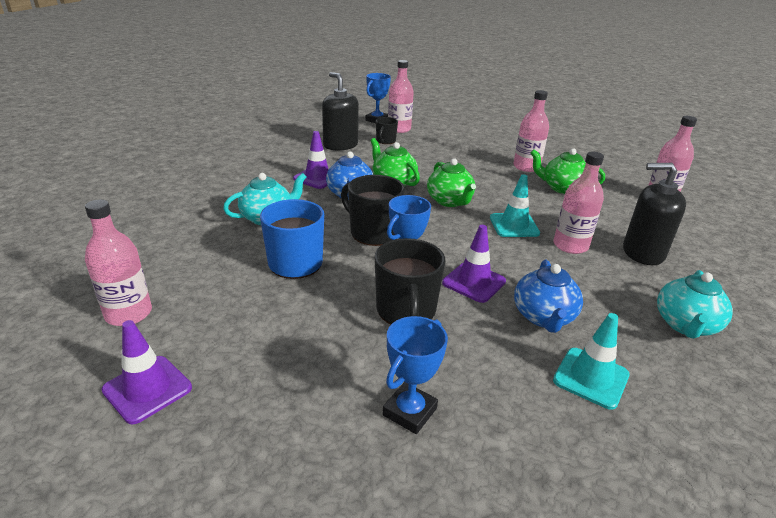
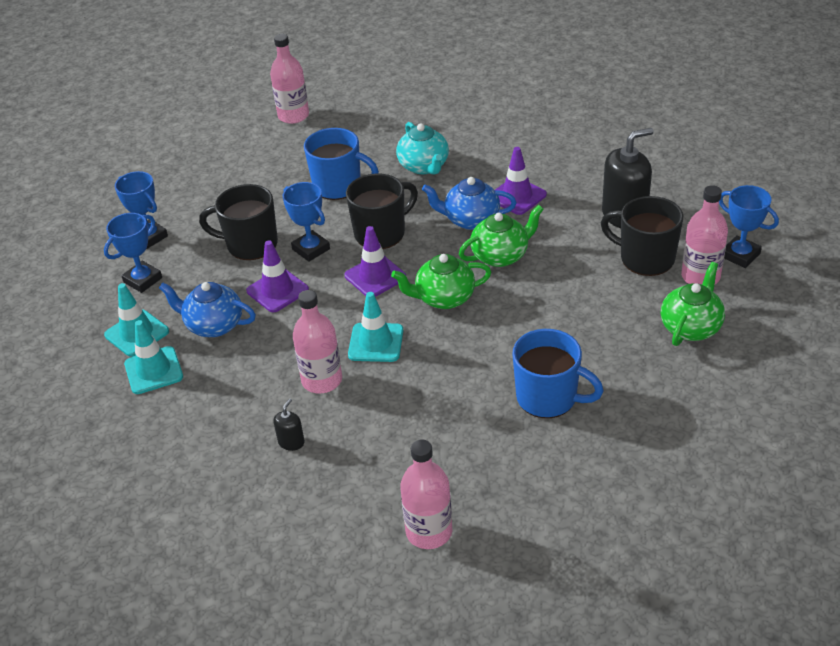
camera: 105 degrees right, 10 degrees up
purple traffic cone [101,320,192,424] -> purple traffic cone moved to [344,226,406,297]
black mug [376,117,398,144] -> black mug [601,196,683,276], size x1.78
pink bottle [513,90,549,172] -> blue mug [512,329,604,418]
green teapot [530,148,605,194] -> green teapot moved to [661,262,725,346]
black soap dispenser [623,163,686,265] -> black soap dispenser [273,399,305,451], size x0.45
turquoise teapot [657,270,733,339] -> none
none -> blue trophy [104,213,162,293]
none -> turquoise traffic cone [124,320,183,394]

